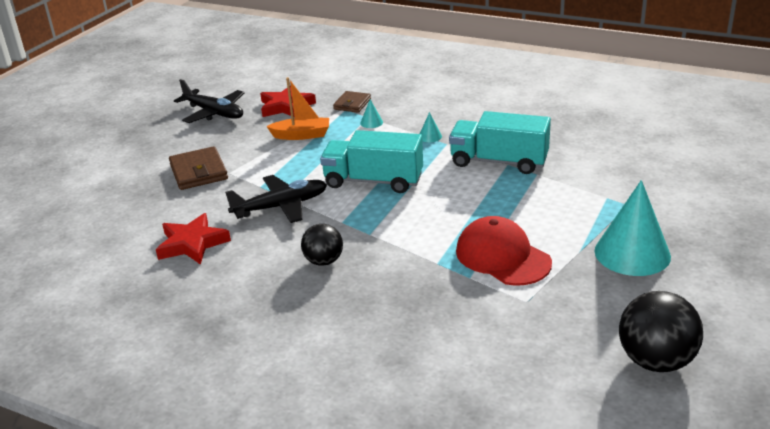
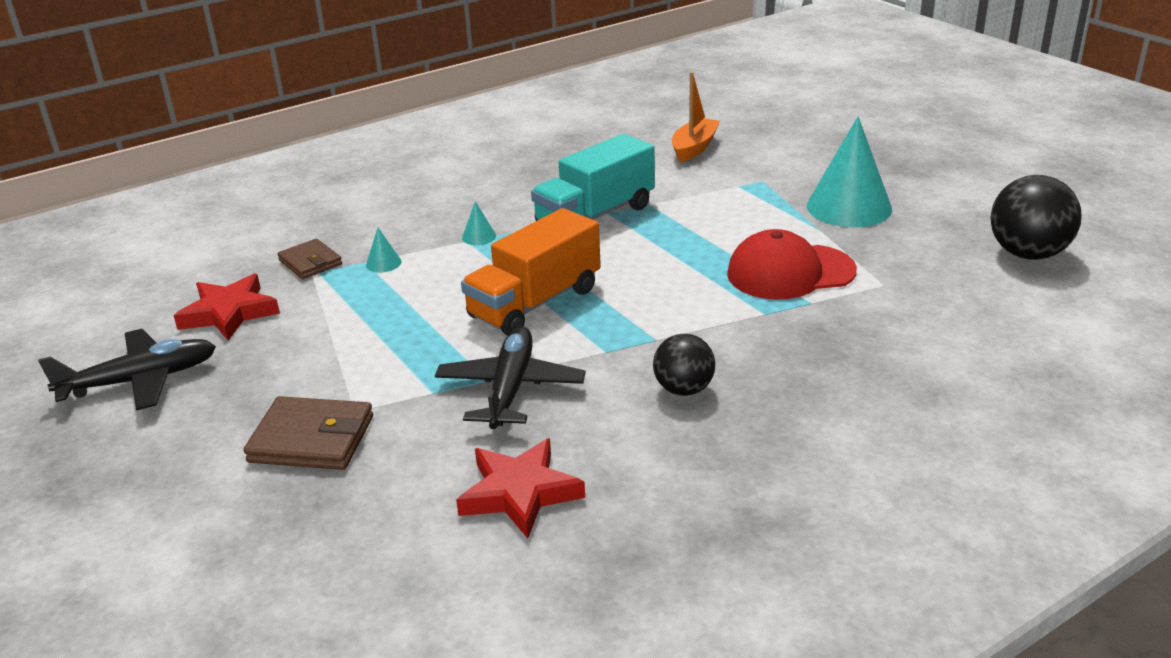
camera: 60 degrees left, 0 degrees up
orange boat [266,77,329,140] -> orange boat moved to [672,72,720,162]
turquoise truck [320,130,423,193] -> orange truck [461,208,601,336]

